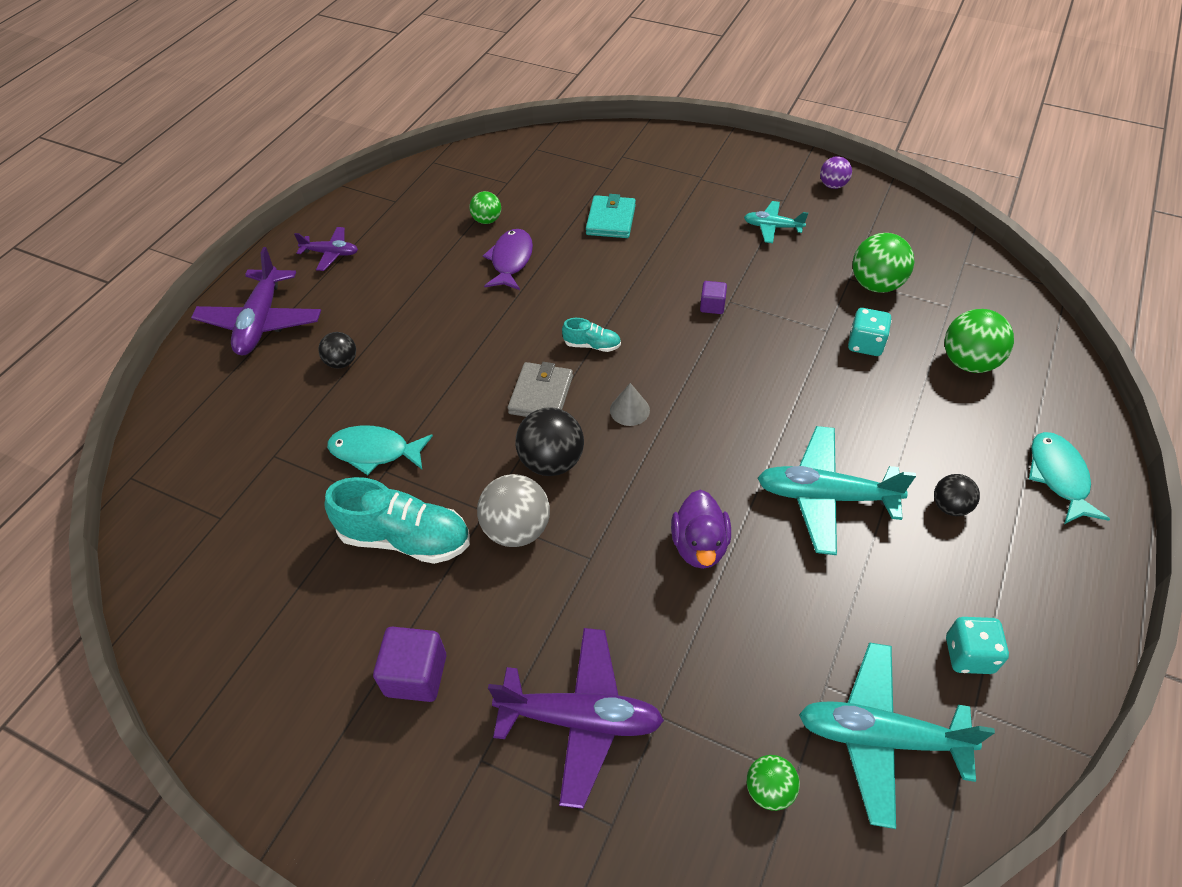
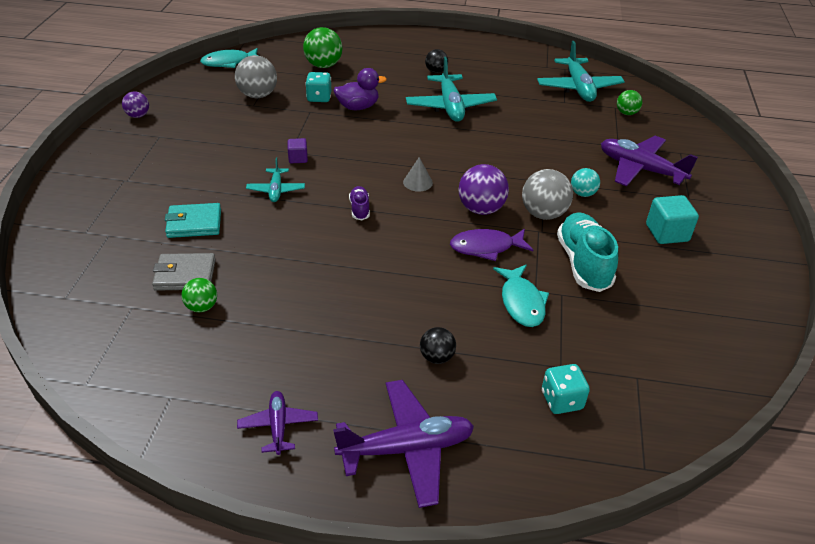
camera: 110 degrees left, 10 degrees down
purple cube [373,627,446,702] -> turquoise cube [646,195,699,244]
purple fish [483,229,533,290] -> purple fish moved to [450,229,533,261]
purple plane [488,628,664,809] -> purple plane turned 45 degrees counterclockwise [601,136,698,186]
grey wallet [508,362,573,417] -> grey wallet moved to [152,253,216,291]
black ball [516,407,584,476] -> purple ball [458,164,509,215]
turquoise shoe [562,318,621,352] -> purple shoe [349,186,370,220]
purple duck [671,490,731,569] -> purple duck moved to [334,68,387,110]
turquoise plane [744,201,808,243] -> turquoise plane moved to [246,158,305,202]
green ball [852,233,915,293] -> grey ball [235,55,277,98]
turquoise dice [946,617,1009,674] -> turquoise dice moved to [542,364,590,414]
turquoise fish [1029,432,1110,524] -> turquoise fish moved to [200,48,258,68]
none -> turquoise ball [571,168,600,197]

